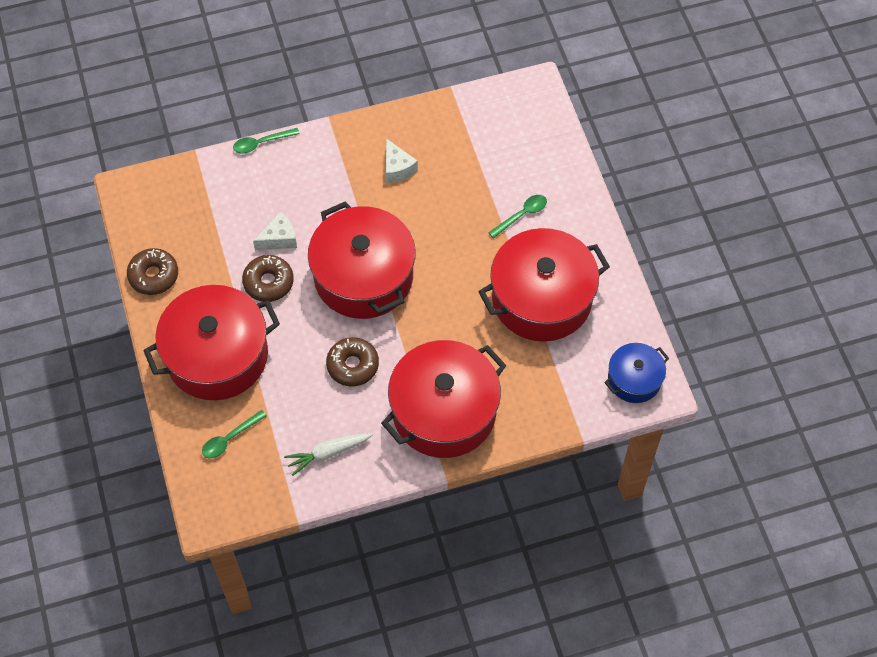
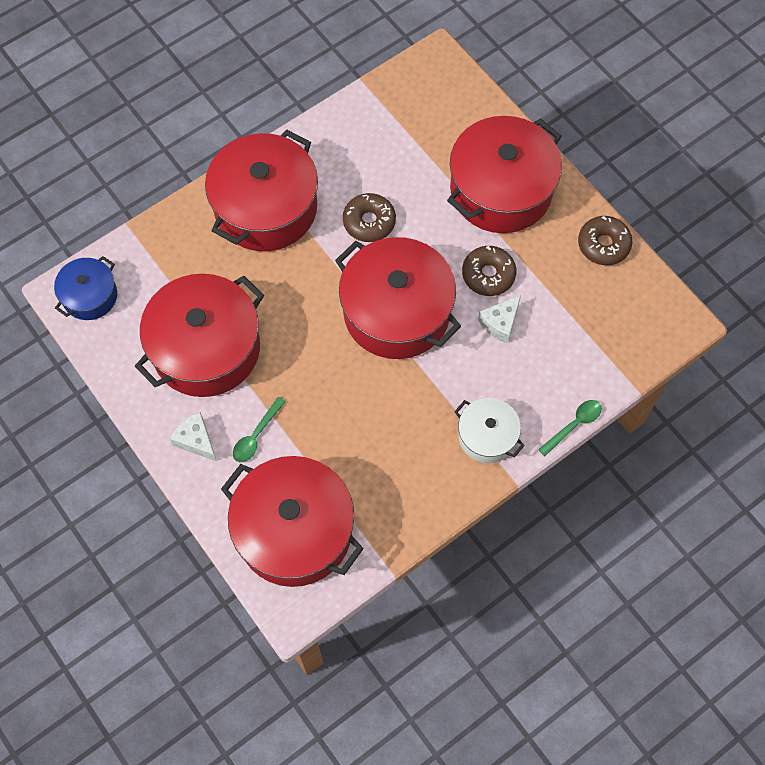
camera: 160 degrees right, 5 degrees up
green spoon [202,410,267,458] -> none
white carrot [284,433,373,476] -> none
white cheese [386,138,418,183] -> white cheese moved to [170,412,217,461]
none -> red pot [221,456,364,587]
none -> white pot [454,398,525,463]

